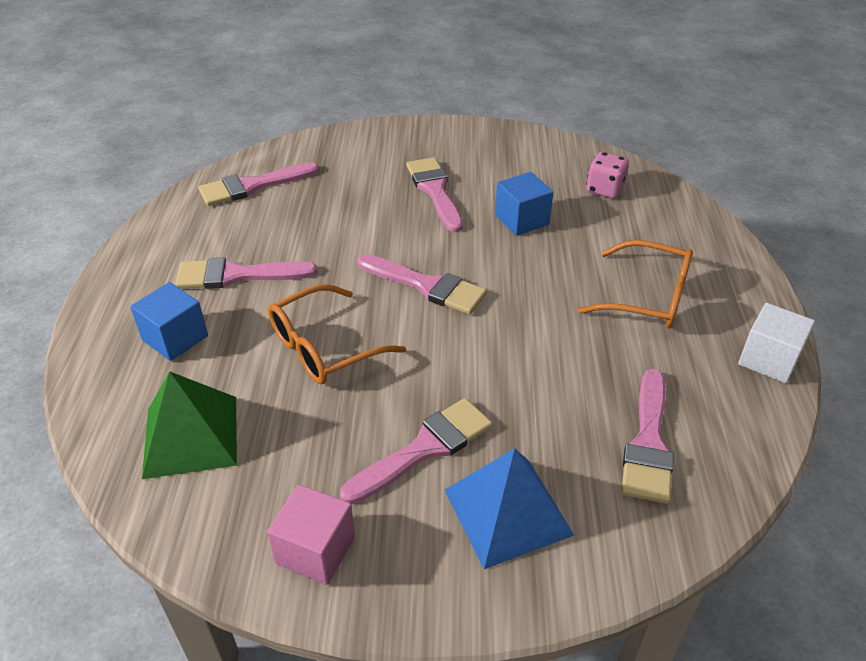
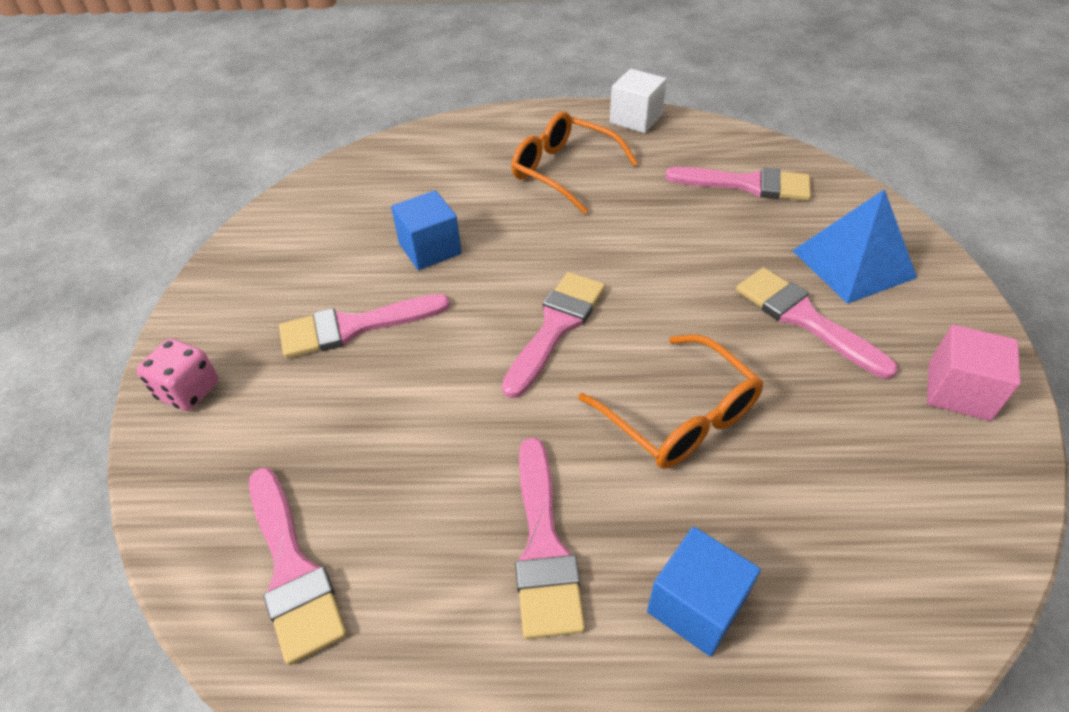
camera: 90 degrees left, 5 degrees up
green pyramid [142,371,237,479] -> none
orange glasses [578,240,693,328] -> orange glasses turned 75 degrees counterclockwise [511,112,638,214]
pink dice [586,152,629,198] -> pink dice moved to [137,338,219,411]

